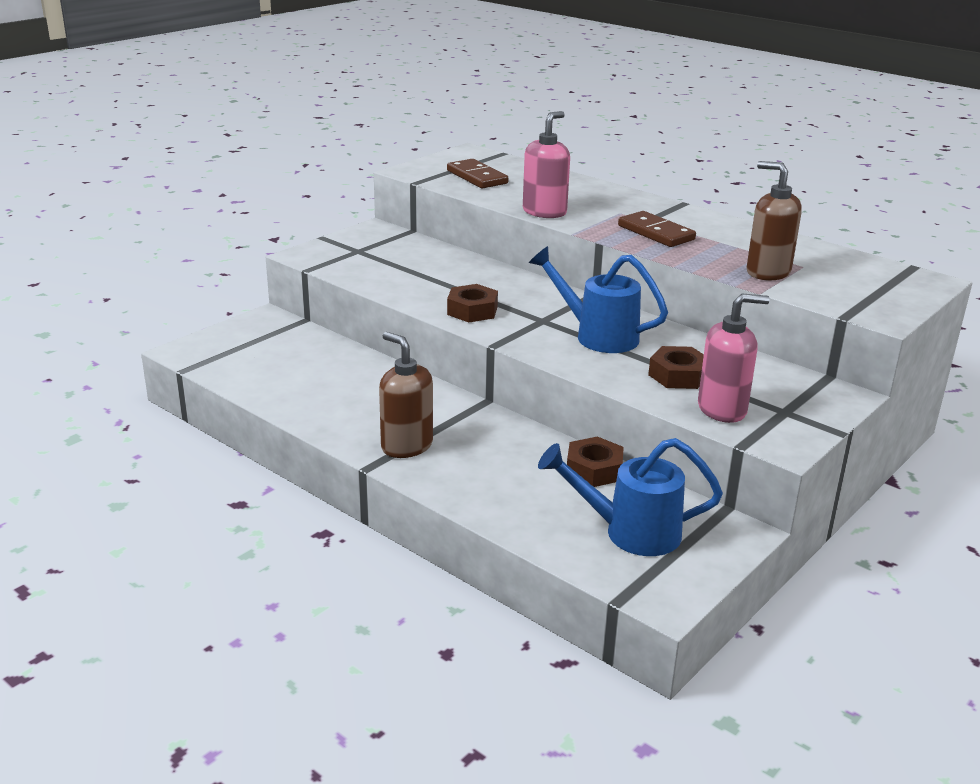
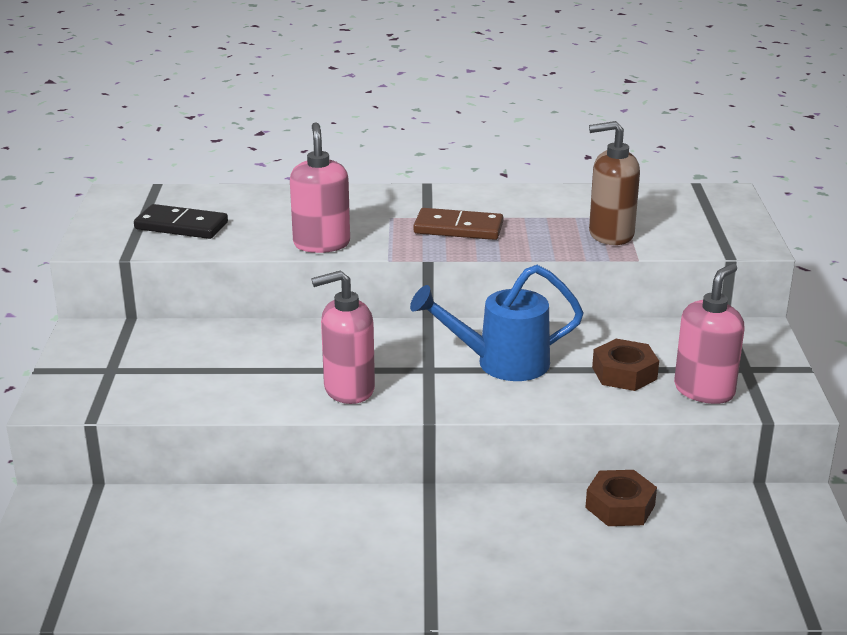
camera: 40 degrees left, 0 degrees up
brown soap dispenser [379,332,433,458] -> none
brown domino [447,159,508,188] -> black domino [134,204,228,239]
brown nut [447,284,498,323] -> pink soap dispenser [311,270,375,404]
blue watering can [538,438,723,556] -> none

